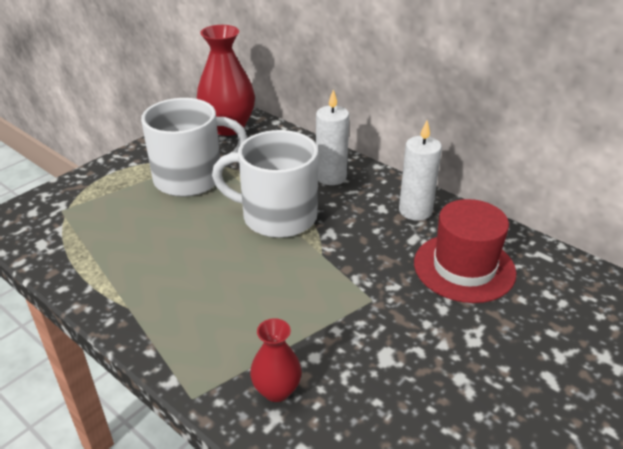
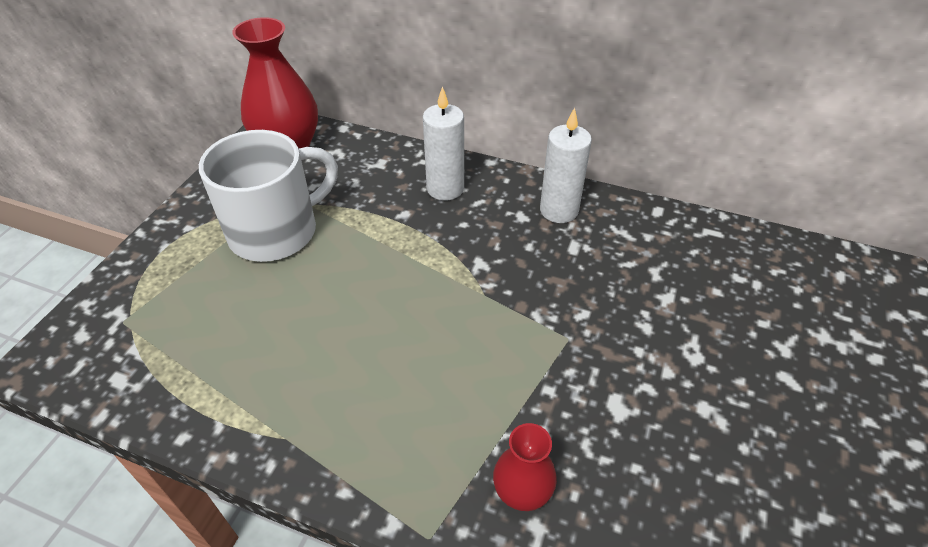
camera: 20 degrees left, 10 degrees up
white mug [212,130,318,238] -> none
red hat [414,199,516,303] -> none

